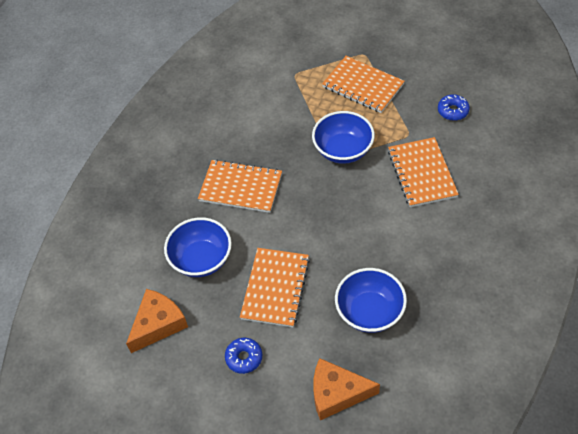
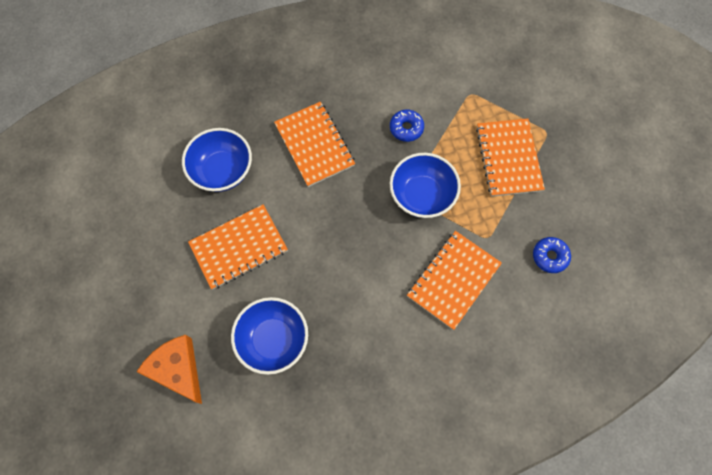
camera: 45 degrees right, 15 degrees up
orange cheese [126,289,188,353] -> none
blue donut [225,338,262,374] -> blue donut moved to [390,110,424,142]

